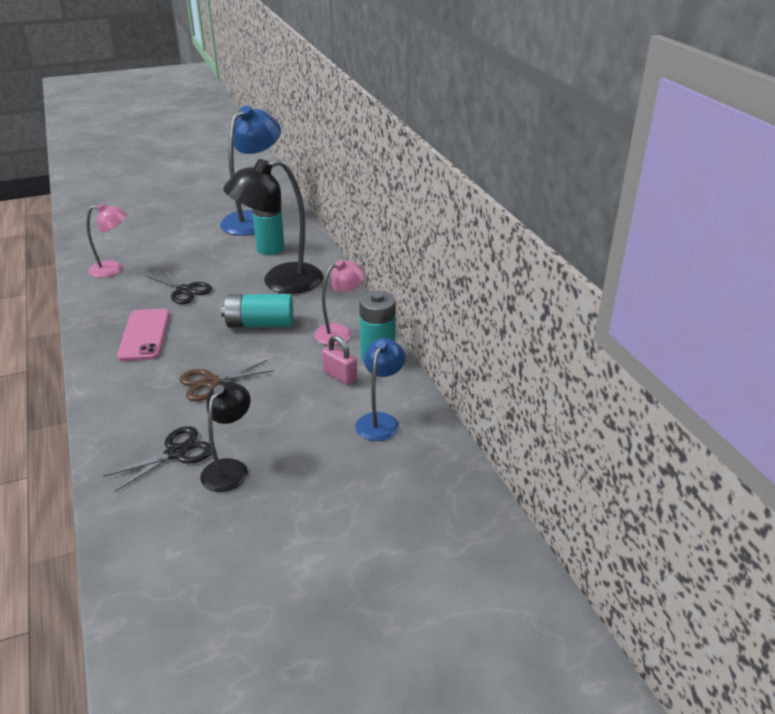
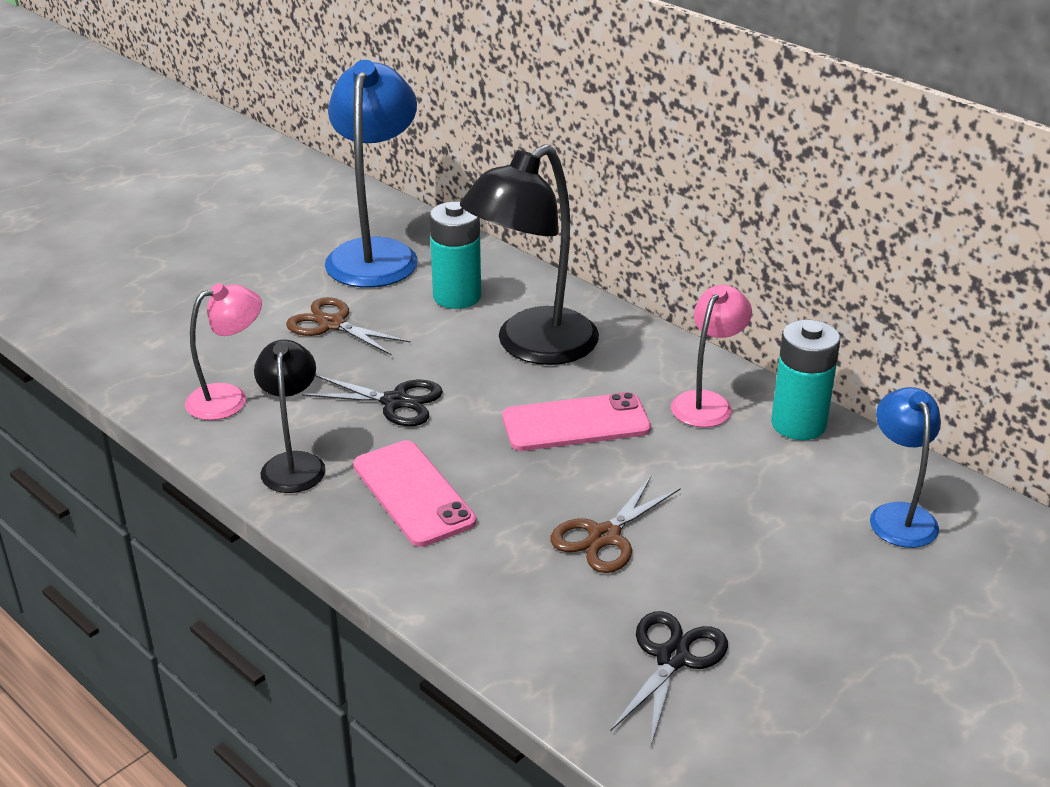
camera: 25 degrees left, 0 degrees up
black lamp [200,382,251,492] -> black lamp moved to [254,340,326,493]
turquoise battery [221,294,293,327] -> pink phone [502,392,651,451]
pink padlock [322,335,357,385] -> none
none -> brown scissors [286,297,411,356]

